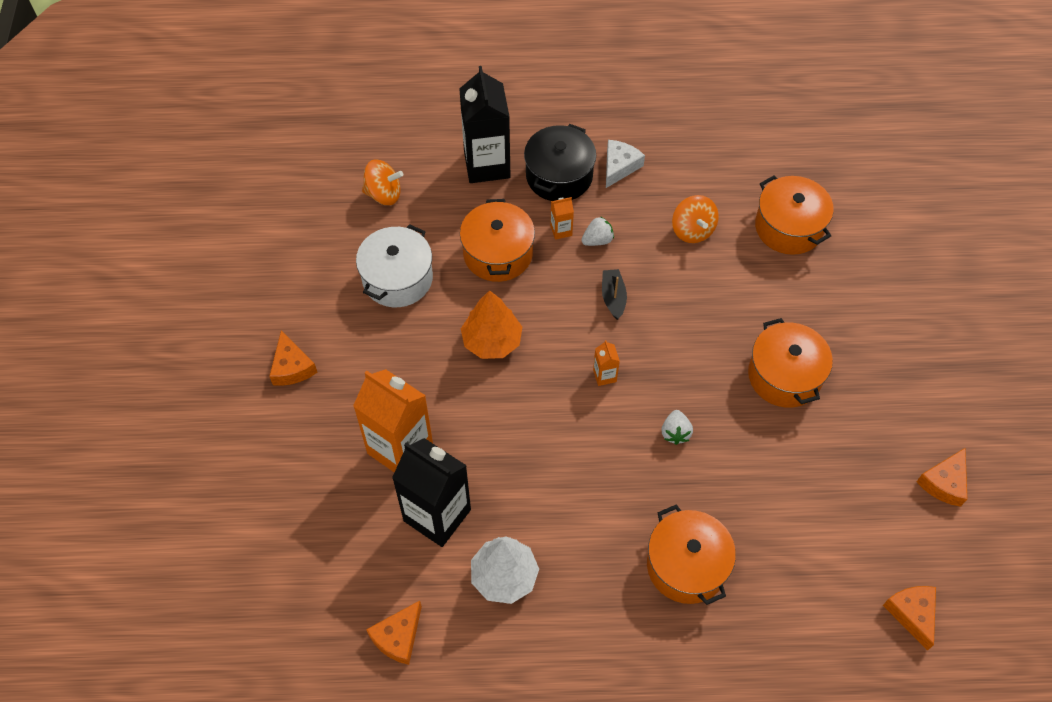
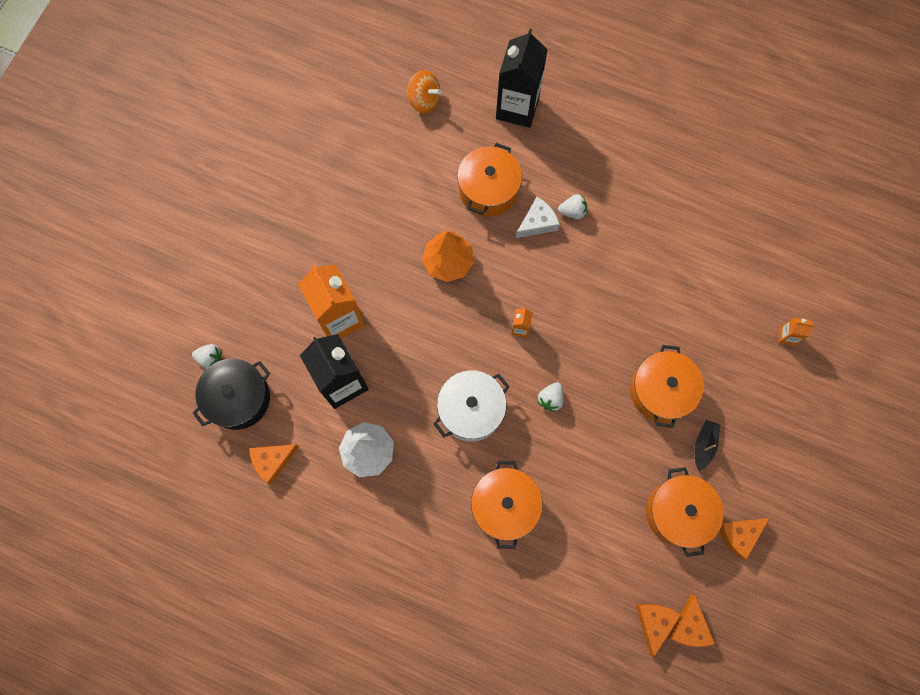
camera: 25 degrees right, 15 degrees up
orange cheese [269,331,317,386] -> orange cheese moved to [668,595,715,647]
white pot [356,224,433,307] -> white pot moved to [433,370,510,442]
black pot [524,124,596,201] -> black pot moved to [193,359,270,430]
orange carton [550,197,574,240] -> orange carton moved to [778,318,815,346]
black boat [602,269,627,320] -> black boat moved to [694,420,720,472]
white cheese [606,140,645,188] -> white cheese moved to [516,197,560,238]
orange spinning top [672,195,719,243] -> none
orange pot [755,176,834,255] -> orange pot moved to [646,467,724,557]
none -> white strawberry [192,344,222,369]

